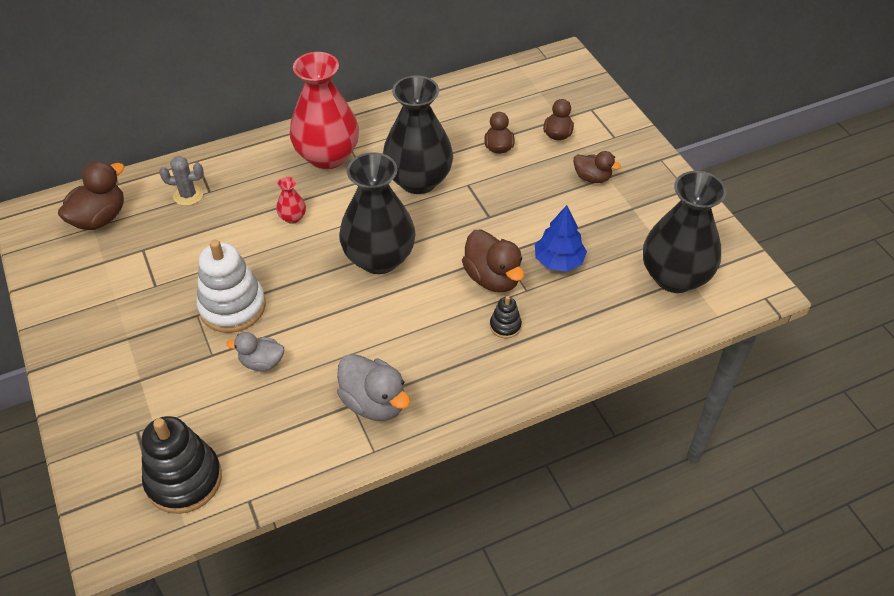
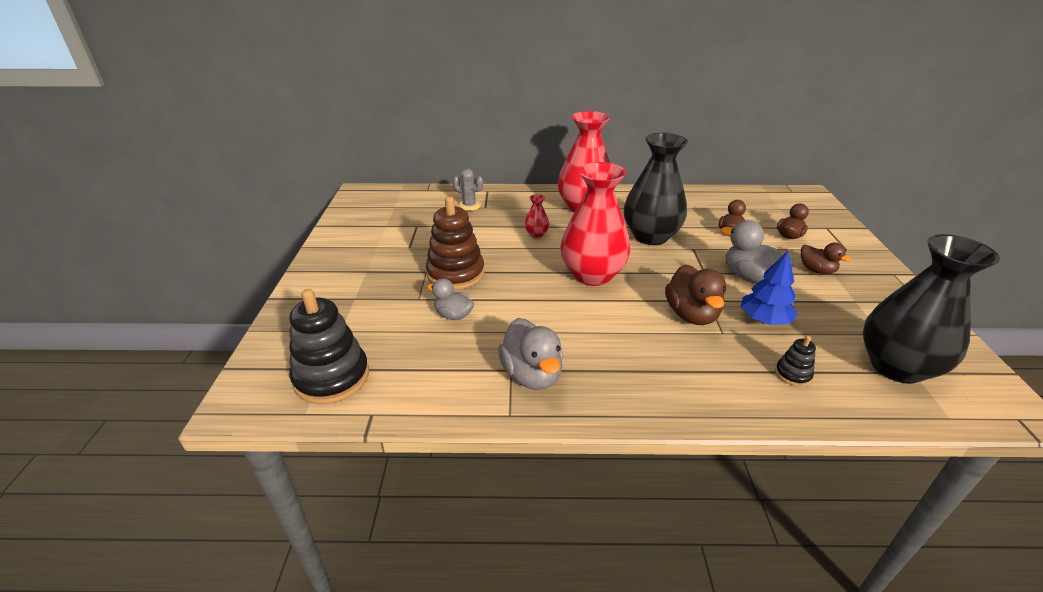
camera: 25 degrees right, 15 degrees down
brown duck [58,161,124,230] -> none
white stacking toy [196,240,266,333] -> brown stacking toy [426,196,485,290]
black vase [339,152,416,274] -> red vase [561,162,630,286]
black stacking toy [490,296,522,338] -> black stacking toy moved to [775,336,816,387]
none -> grey duck [721,220,794,284]

